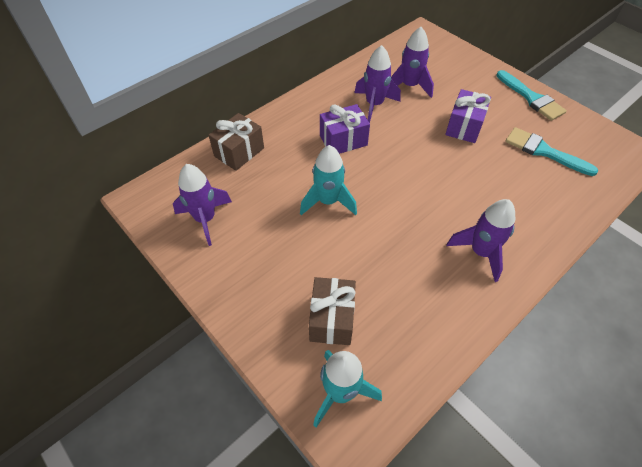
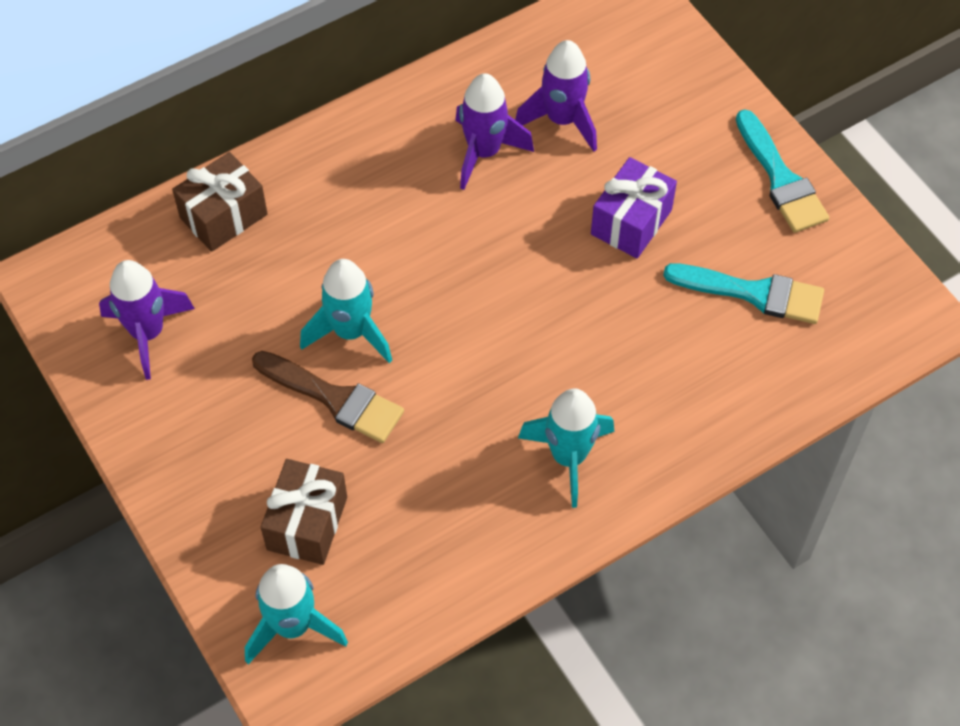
camera: 10 degrees right, 5 degrees up
purple gift [320,104,370,154] -> none
purple rocket [446,199,515,282] -> turquoise rocket [518,388,615,508]
turquoise brush [505,127,599,176] -> turquoise brush turned 150 degrees clockwise [663,263,824,324]
none -> brown brush [252,351,404,443]

